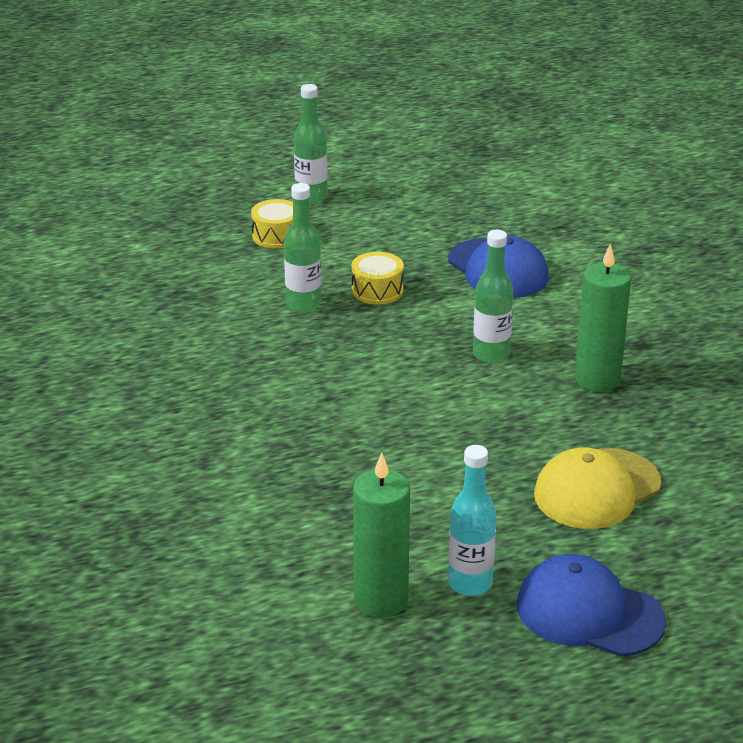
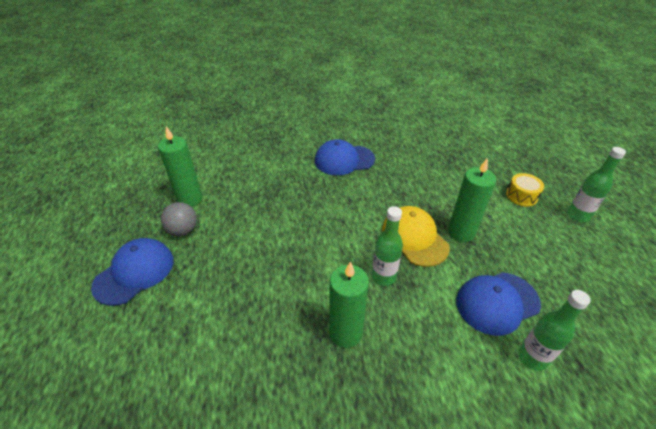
camera: 100 degrees right, 10 degrees up
green bottle [284,183,321,312] -> green bottle moved to [518,290,591,371]
yellow drum [351,252,404,305] -> green candle [448,159,496,242]
turquoise bottle [448,445,496,596] -> grey ball [161,202,197,236]
yellow cap [534,448,661,529] -> yellow cap moved to [382,206,450,267]
none -> blue cap [315,139,375,175]

